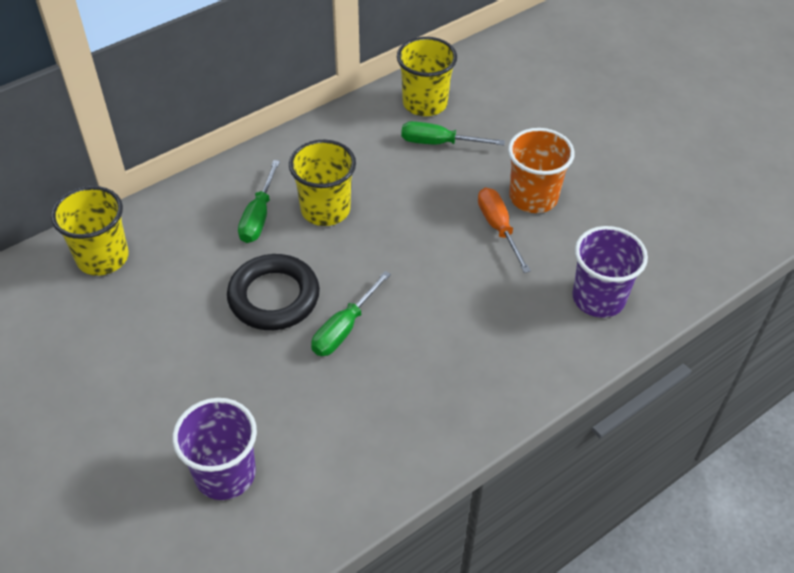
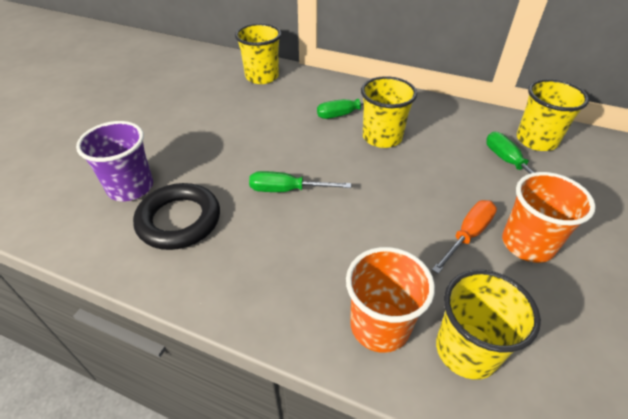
camera: 60 degrees right, 5 degrees down
black ring [227,254,320,330] -> black ring moved to [133,183,220,250]
purple cup [572,226,648,318] -> yellow cup [436,270,541,380]
none -> orange cup [346,247,435,353]

